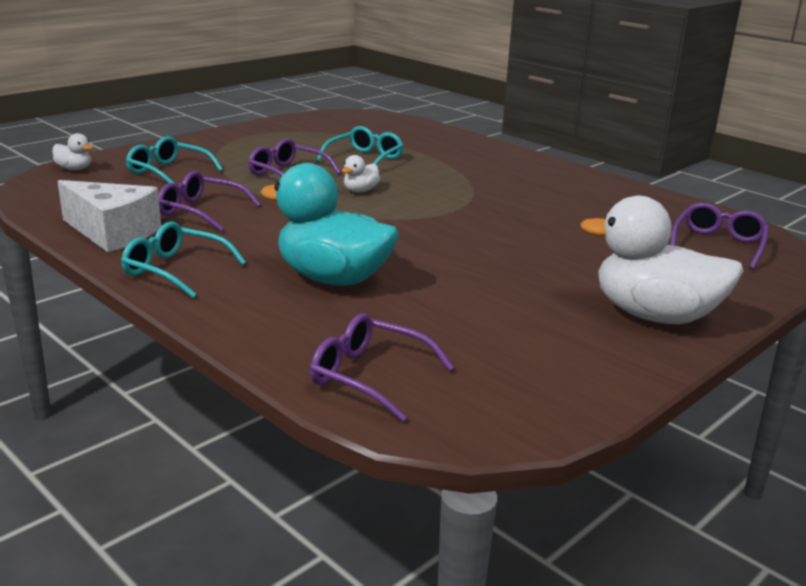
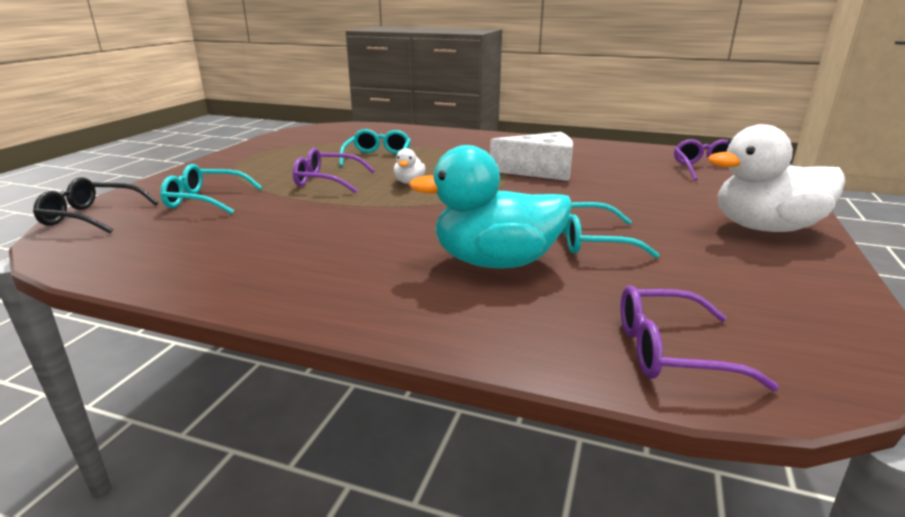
camera: 25 degrees left, 0 degrees up
white duck [52,133,93,170] -> black glasses [33,177,159,234]
white cheese [57,180,161,252] -> white cheese moved to [490,132,573,181]
turquoise glasses [121,222,246,298] -> turquoise glasses moved to [561,202,660,258]
purple glasses [158,171,261,232] -> none

